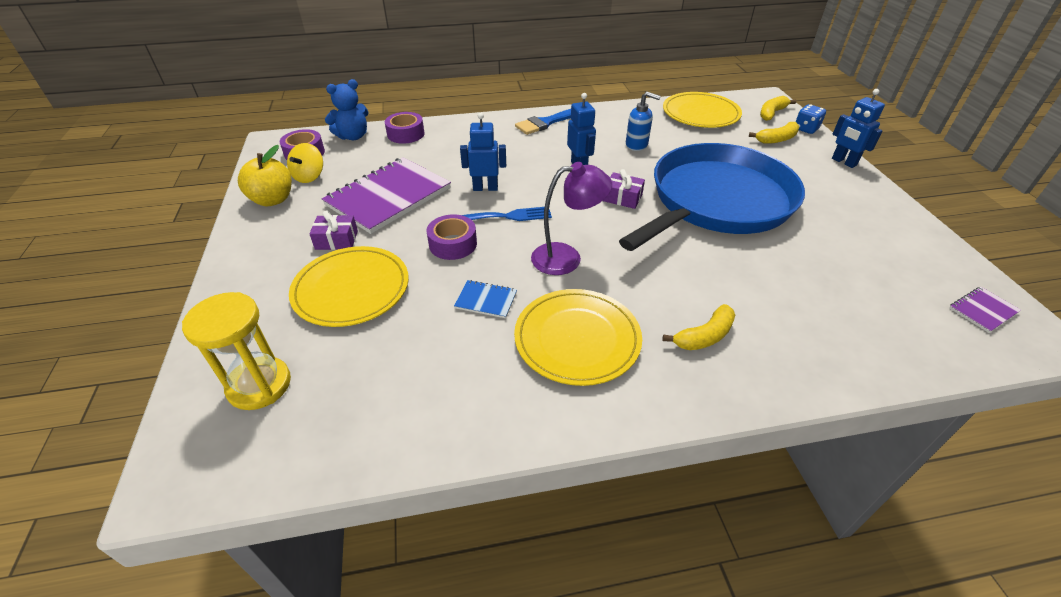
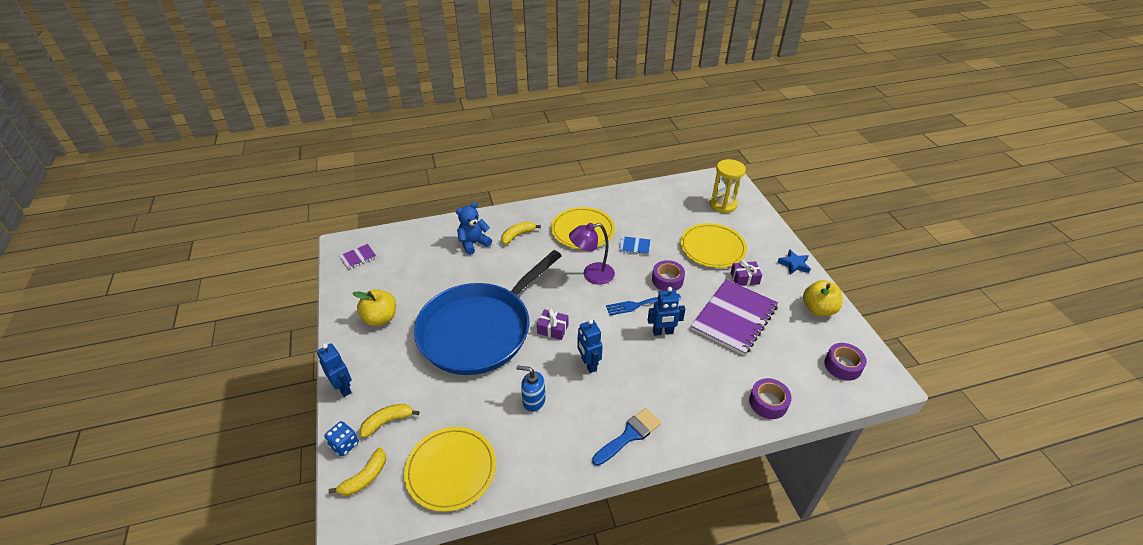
camera: 175 degrees right, 0 degrees up
yellow spinning top [287,143,323,183] -> none
blue teddy bear [325,79,369,140] -> blue teddy bear moved to [456,202,492,255]
none -> yellow apple [352,289,396,326]
none -> blue star [777,249,810,275]

